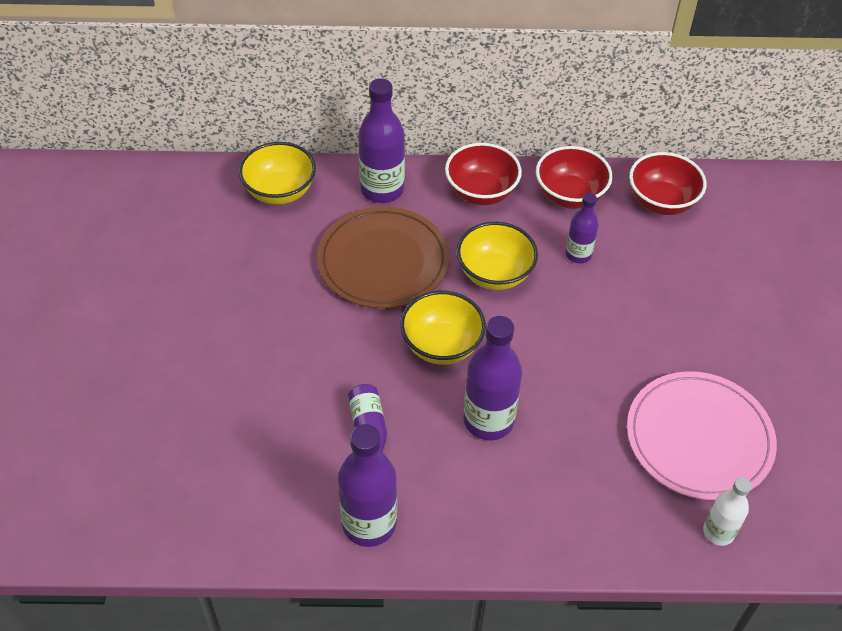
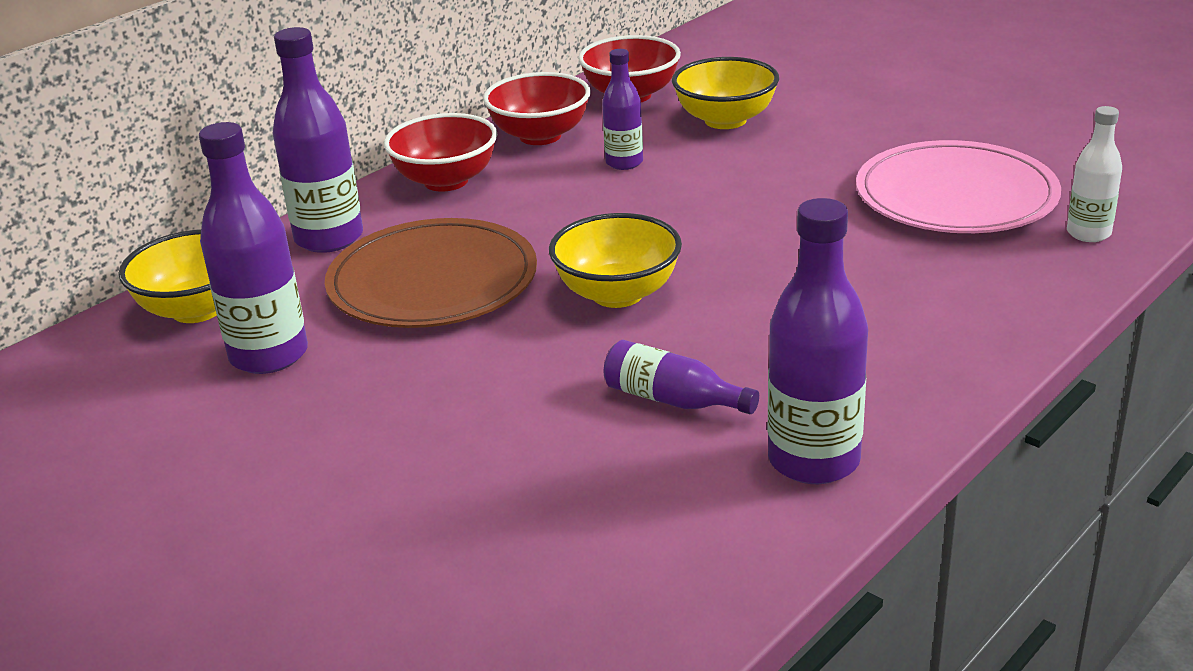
camera: 45 degrees left, 20 degrees down
yellow bowl [457,222,538,290] -> yellow bowl moved to [672,57,779,129]
purple bottle [464,316,522,440] -> purple bottle moved to [199,122,308,374]

